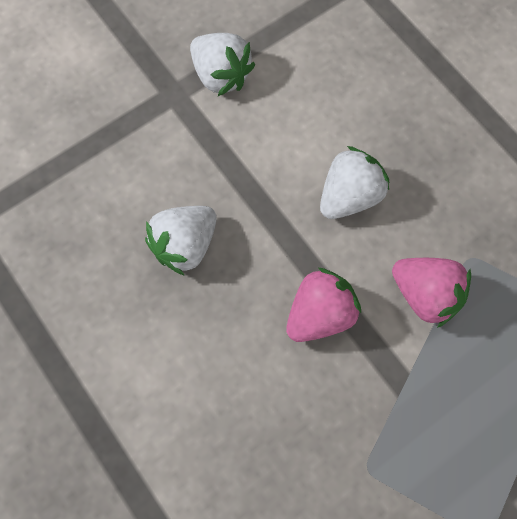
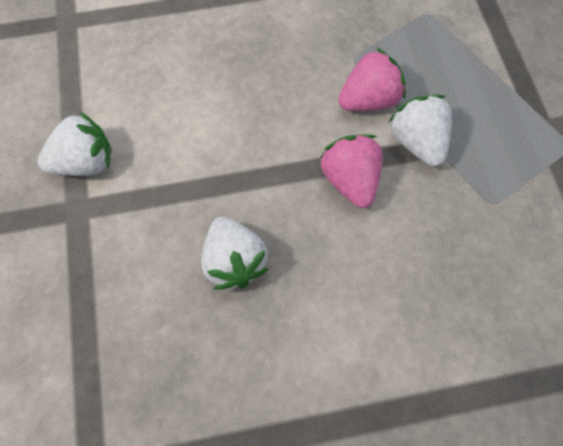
camera: 65 degrees left, 5 degrees down
white strawberry [320,146,390,219] -> white strawberry moved to [389,95,452,166]

